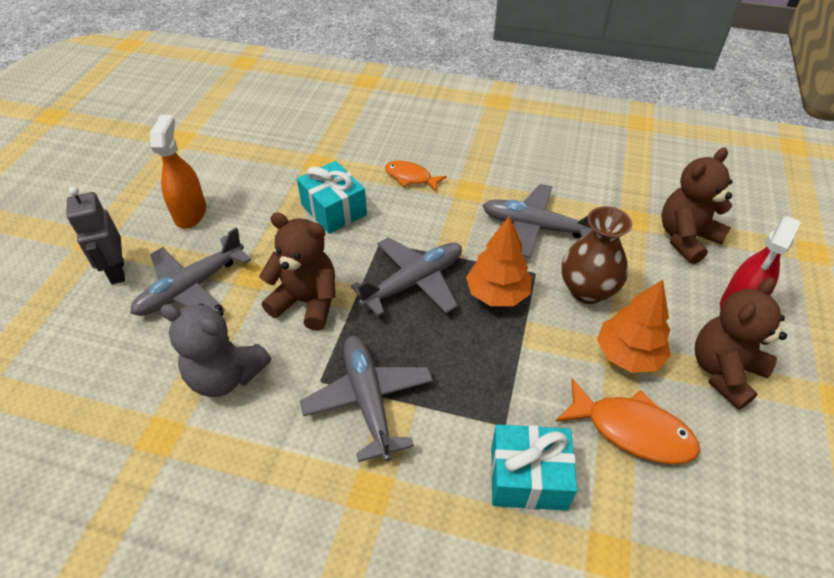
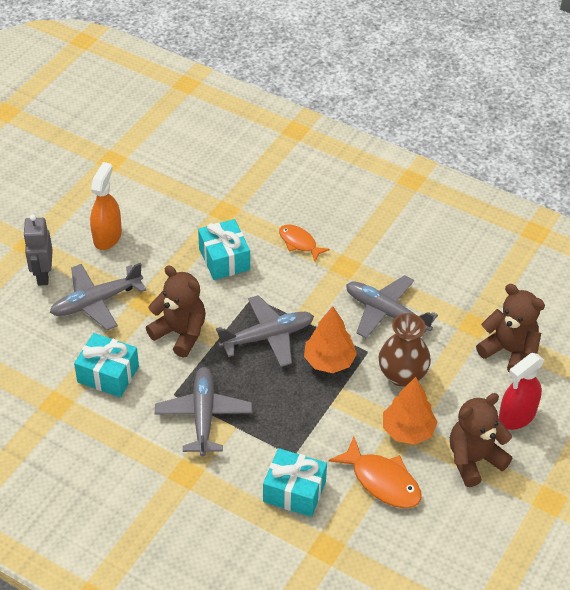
camera: 15 degrees right, 0 degrees up
grey teddy bear [160,304,271,397] -> turquoise gift [74,333,139,397]
brown teddy bear [661,148,732,264] -> brown teddy bear turned 60 degrees clockwise [476,284,545,372]

